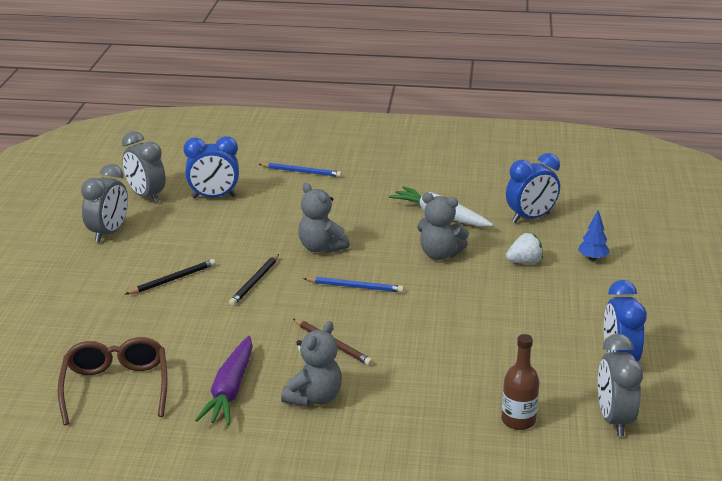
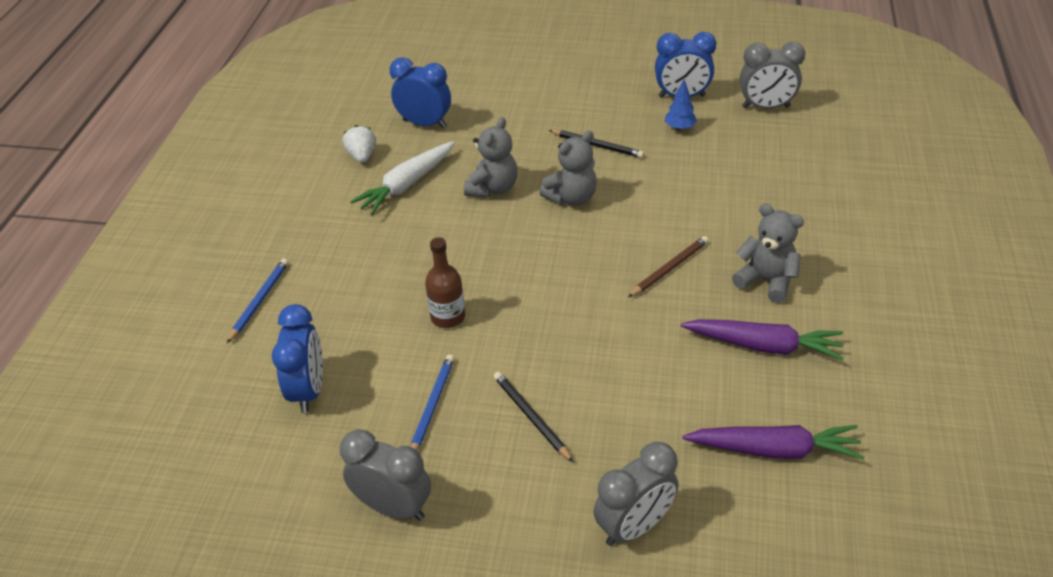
camera: 85 degrees left, 15 degrees up
brown glasses [58,337,168,425] -> purple carrot [683,425,864,460]
grey clock [122,131,166,204] -> grey clock moved to [594,442,678,546]
black pencil [229,254,279,306] -> black pencil moved to [549,130,644,158]
grey teddy bear [298,183,350,253] -> grey teddy bear moved to [539,131,597,206]
blue pencil [303,277,404,293] -> blue pencil moved to [411,354,454,450]
brown bottle [501,334,540,430] -> brown bottle moved to [425,237,465,328]
blue clock [506,153,560,223] -> blue clock turned 45 degrees counterclockwise [390,58,451,128]
white strawberry [506,233,543,264] -> white strawberry moved to [342,125,376,163]
blue tree [578,210,610,261] -> blue tree moved to [665,79,697,130]

